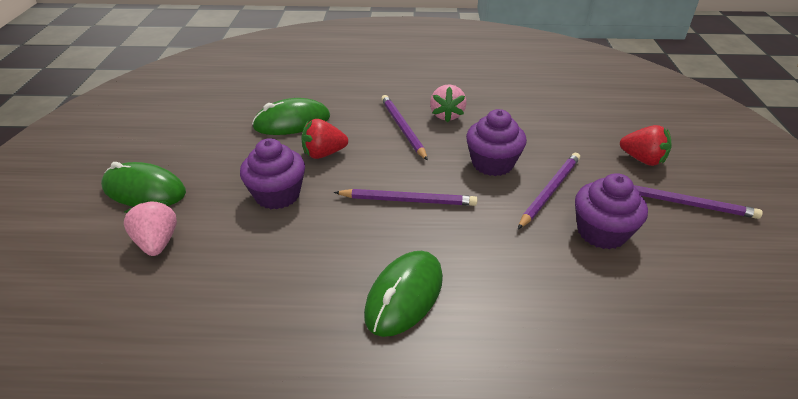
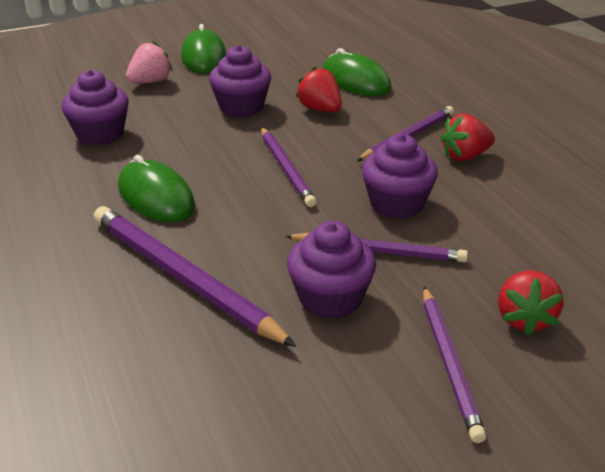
camera: 65 degrees right, 5 degrees down
green mouse [364,251,443,337] -> green mouse turned 45 degrees clockwise [118,155,195,222]
pink strawberry [430,84,467,123] -> red strawberry [440,114,495,161]
none -> purple cupcake [61,70,129,145]
none -> purple pencil [94,206,296,347]

